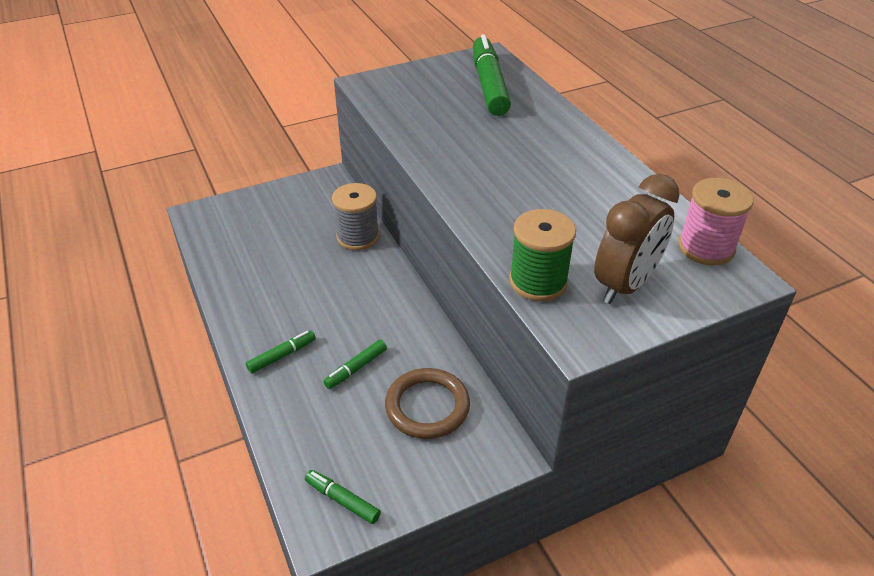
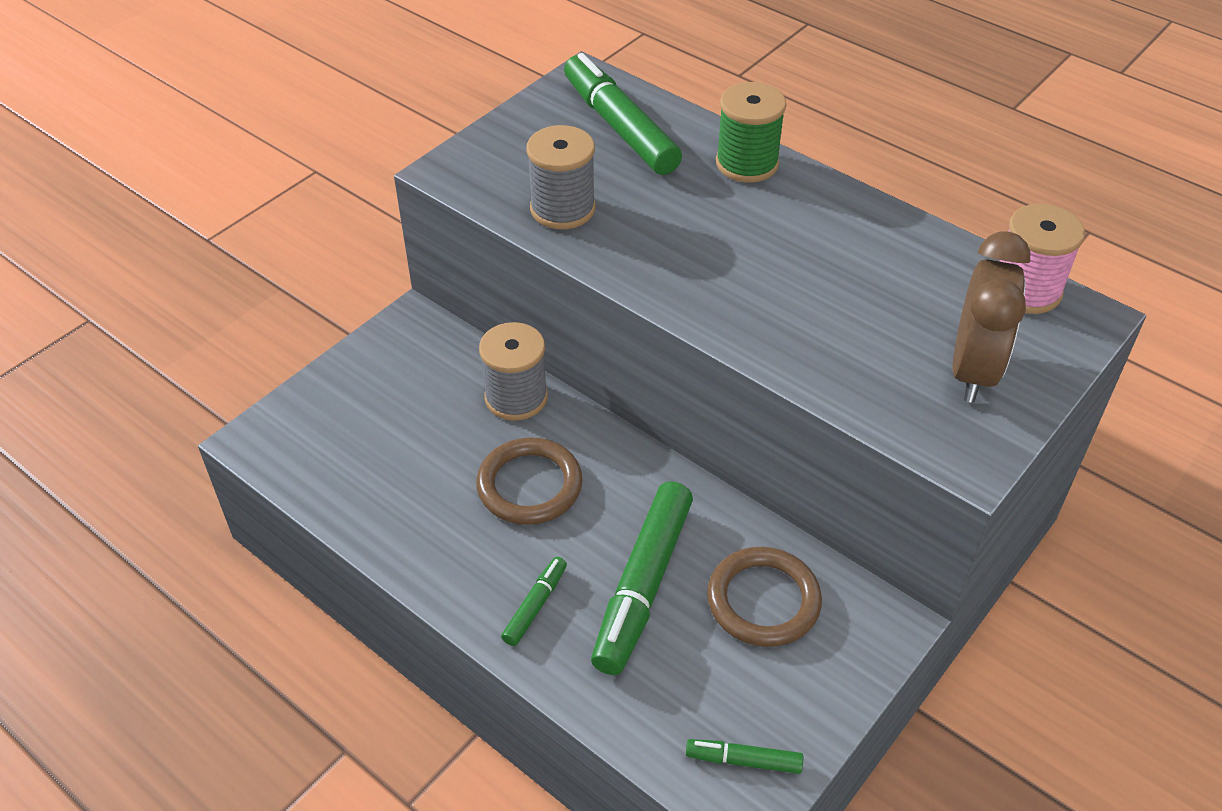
camera: 25 degrees left, 5 degrees up
green marker [323,340,387,389] -> green marker [591,481,693,675], size x2.10
green spool [509,209,576,301] -> green spool moved to [716,82,786,183]
none -> brown ring [476,437,583,525]
none -> grey spool [526,125,595,229]

